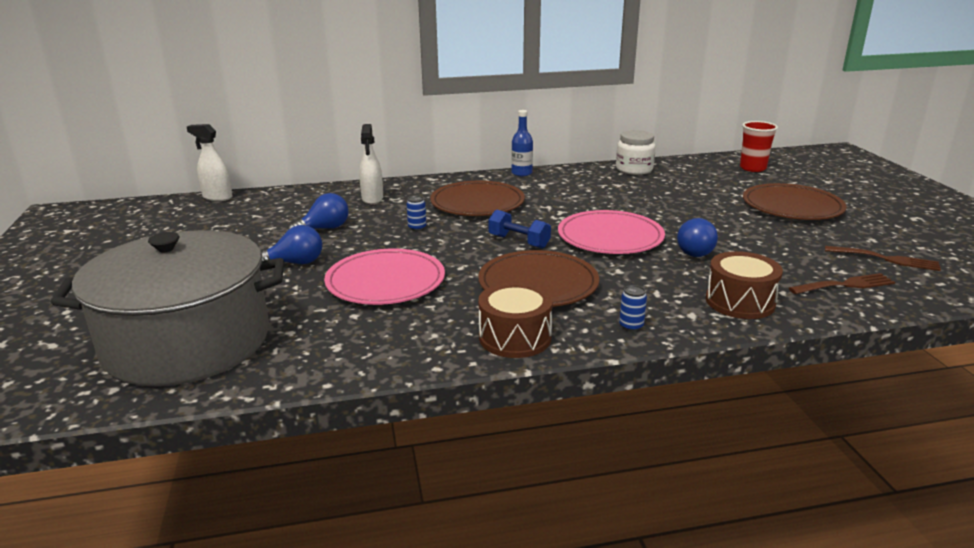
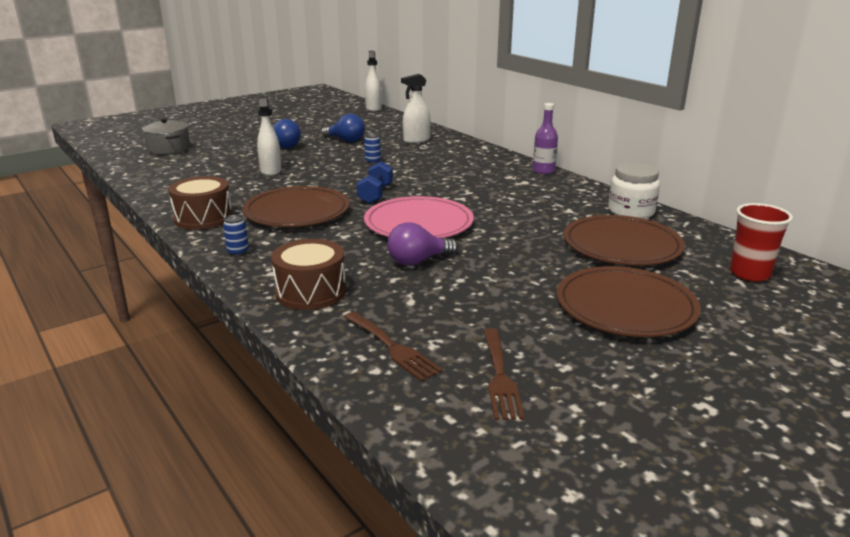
camera: 65 degrees right, 0 degrees up
grey pot [51,230,284,386] -> grey pot [142,118,190,155], size x0.43
pink plate [324,249,445,305] -> white spray bottle [257,96,282,176]
brown plate [430,181,525,216] -> brown plate moved to [564,215,685,266]
blue bottle [511,110,533,176] -> purple bottle [533,103,558,174]
blue light bulb [677,218,718,257] -> purple light bulb [387,222,458,266]

